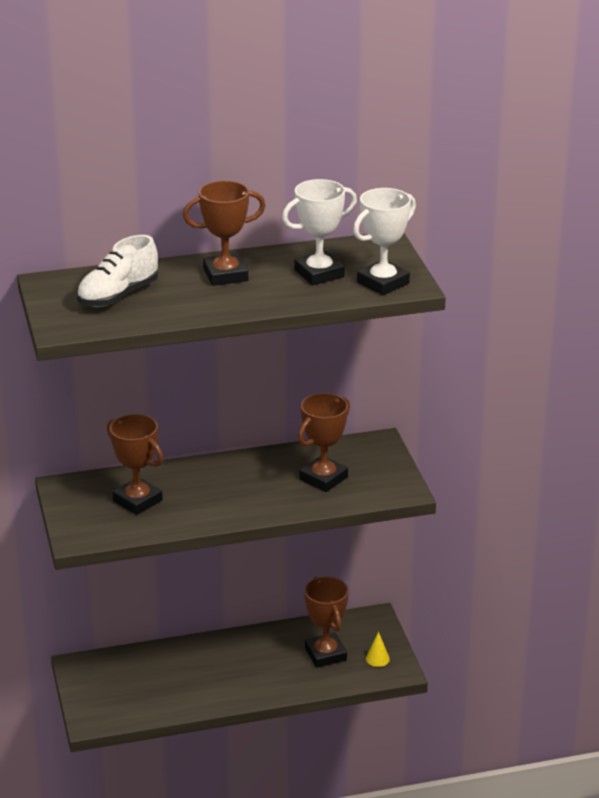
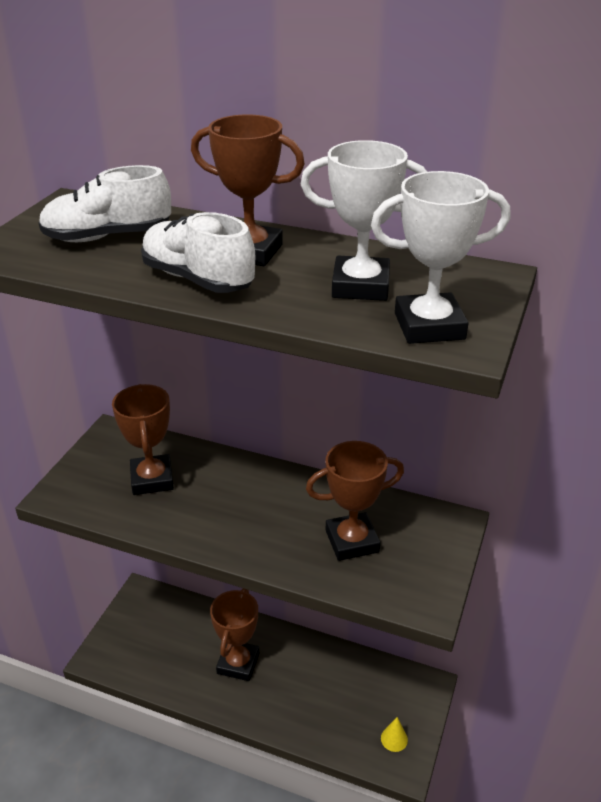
camera: 35 degrees right, 5 degrees up
brown trophy [304,576,349,668] -> brown trophy moved to [210,588,259,681]
none -> white shoe [141,212,255,293]

